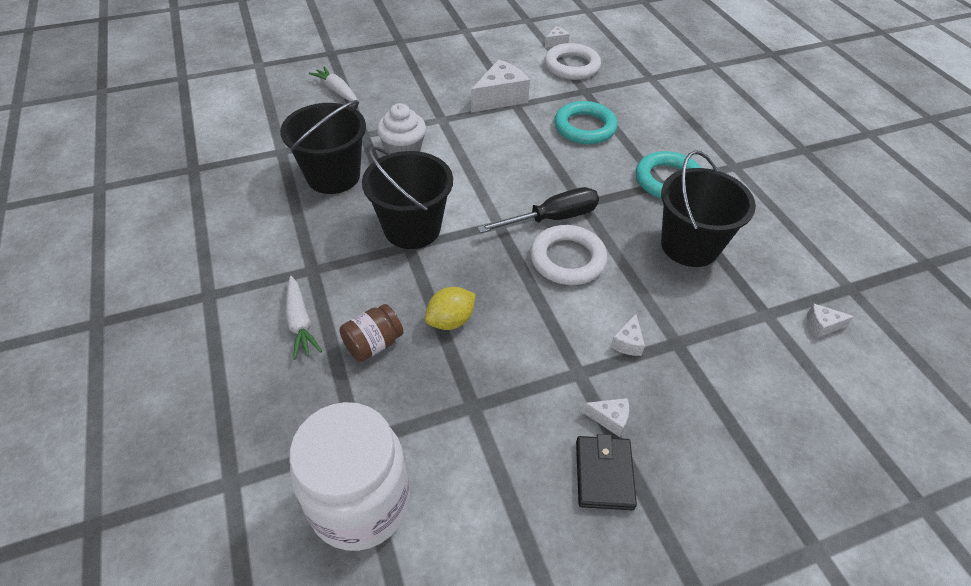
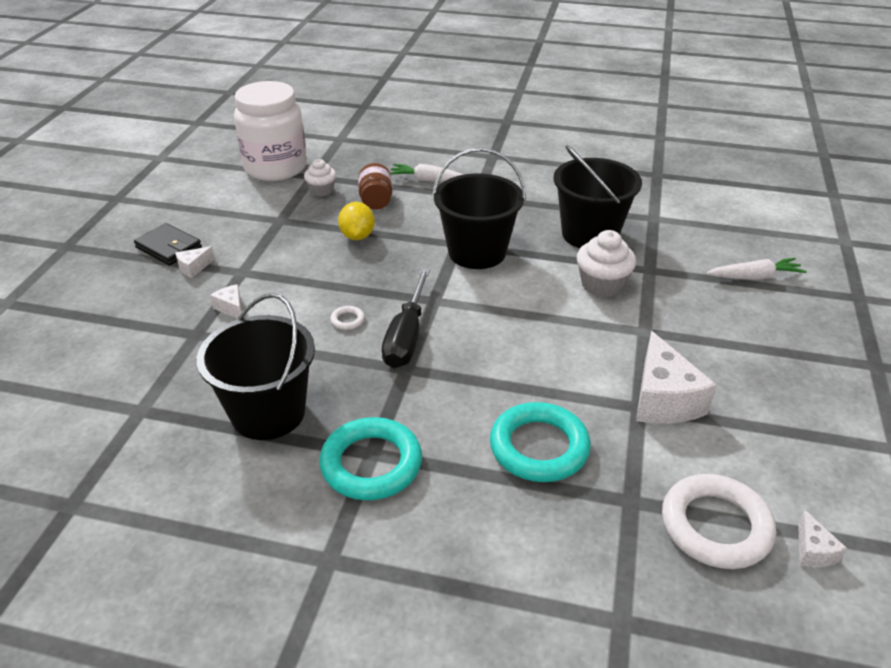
camera: 125 degrees right, 10 degrees down
white ring [530,225,607,285] -> white ring [330,306,365,330], size x0.41
white cheese [807,304,855,338] -> none
none -> white cupcake [304,159,336,197]

